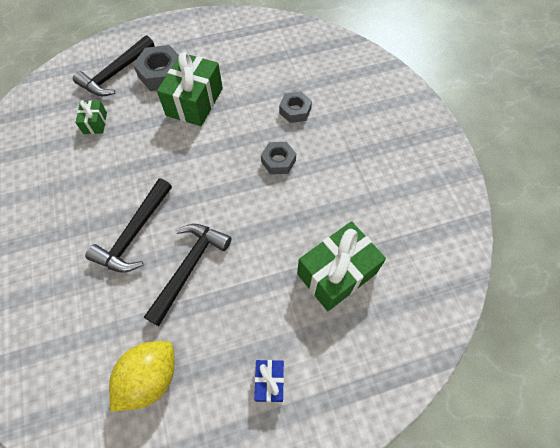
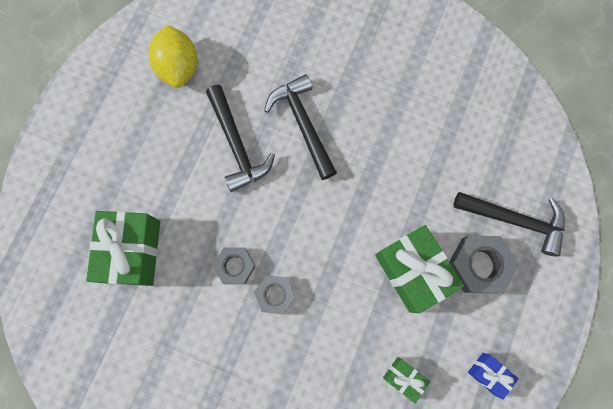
camera: 130 degrees right, 15 degrees up
black hammer [73,35,154,96] -> black hammer turned 120 degrees clockwise [453,192,565,257]
green gift [75,100,107,134] -> green gift moved to [383,357,430,403]
blue gift [254,360,284,402] -> blue gift moved to [468,353,519,400]
grey nut [279,91,312,123] -> grey nut moved to [213,247,256,284]

